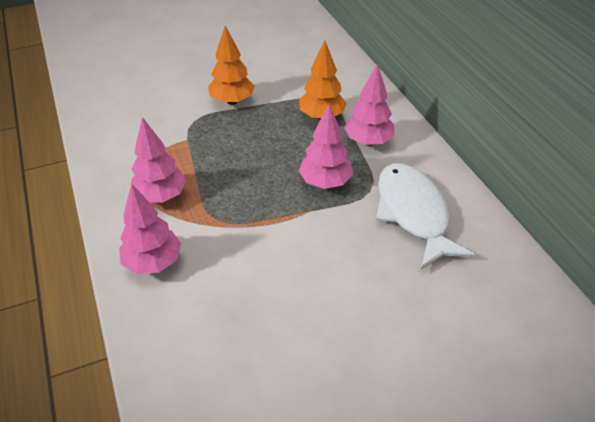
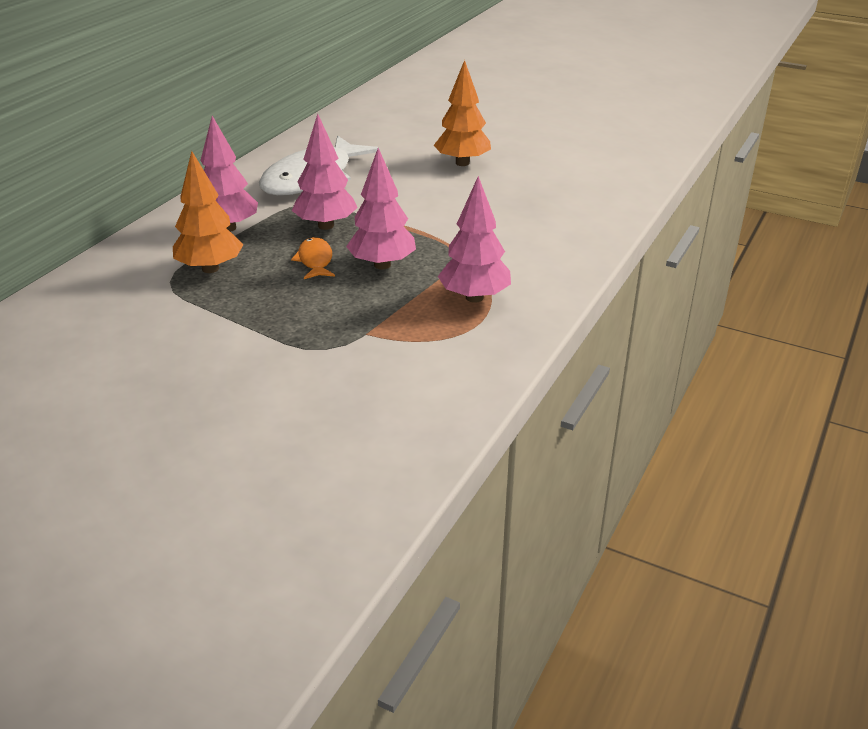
camera: 130 degrees left, 10 degrees down
pink tree [119,183,182,274] -> pink tree moved to [346,148,416,269]
orange tree [208,26,255,105] -> orange tree moved to [434,60,491,166]
none -> orange fish [291,237,335,279]

